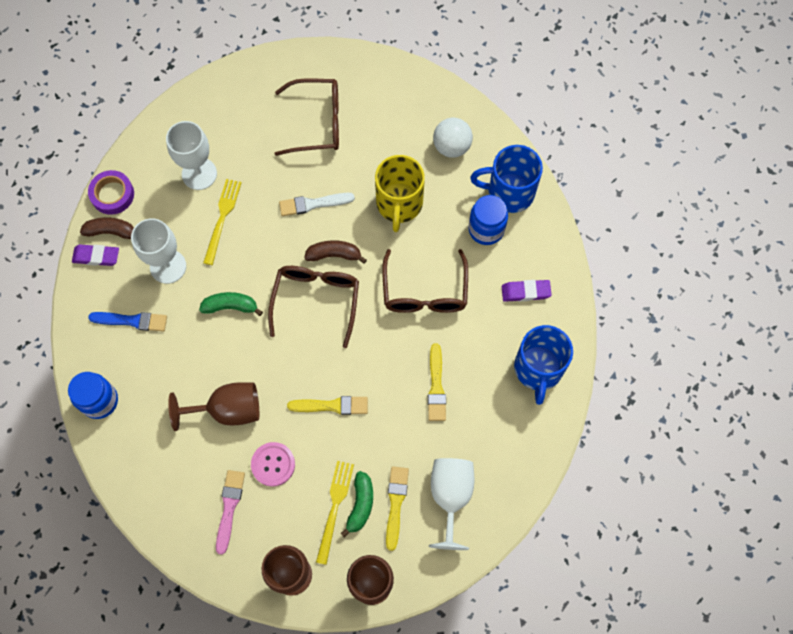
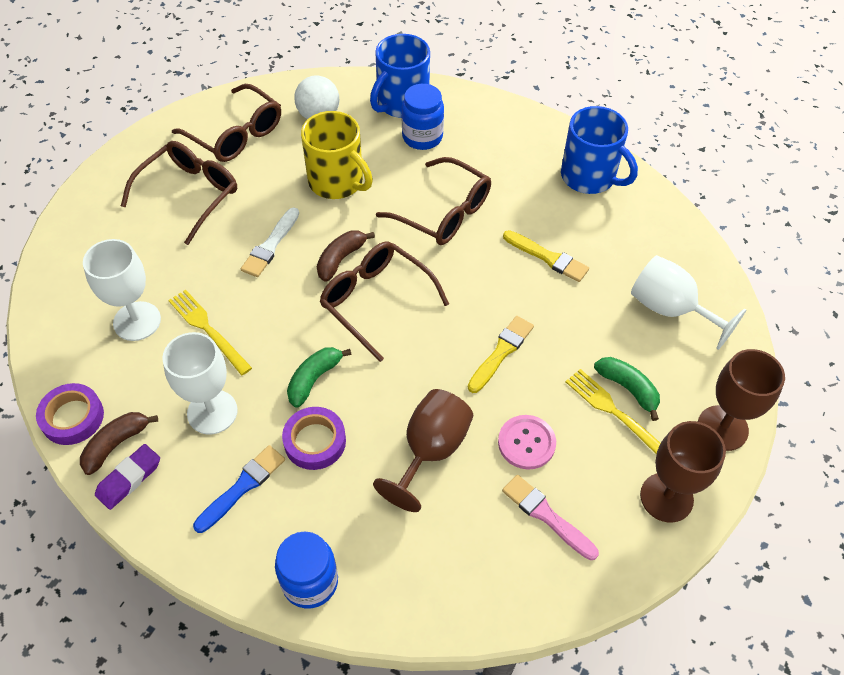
camera: 55 degrees left, 15 degrees down
yellow brush [386,466,409,551] -> none
purple eraser [502,280,552,302] -> none
none -> brown glasses [172,84,281,162]
none -> purple tape [282,407,346,470]

